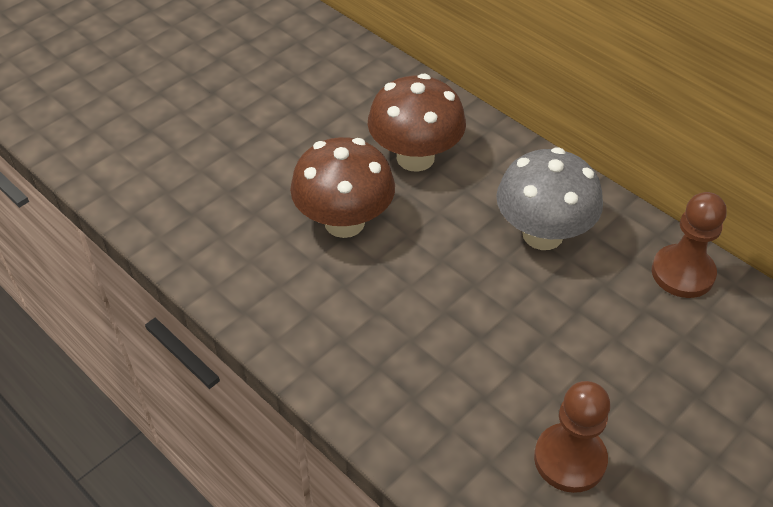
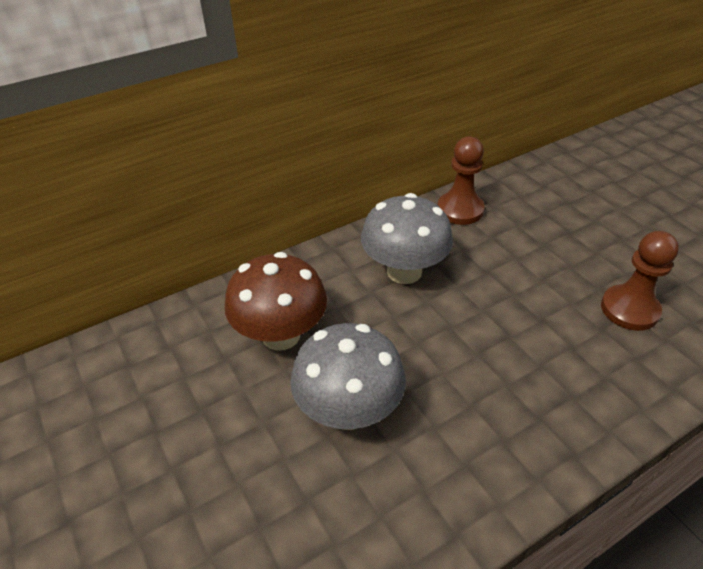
camera: 75 degrees left, 5 degrees down
brown mushroom [290,137,395,238] -> grey mushroom [290,323,406,430]

